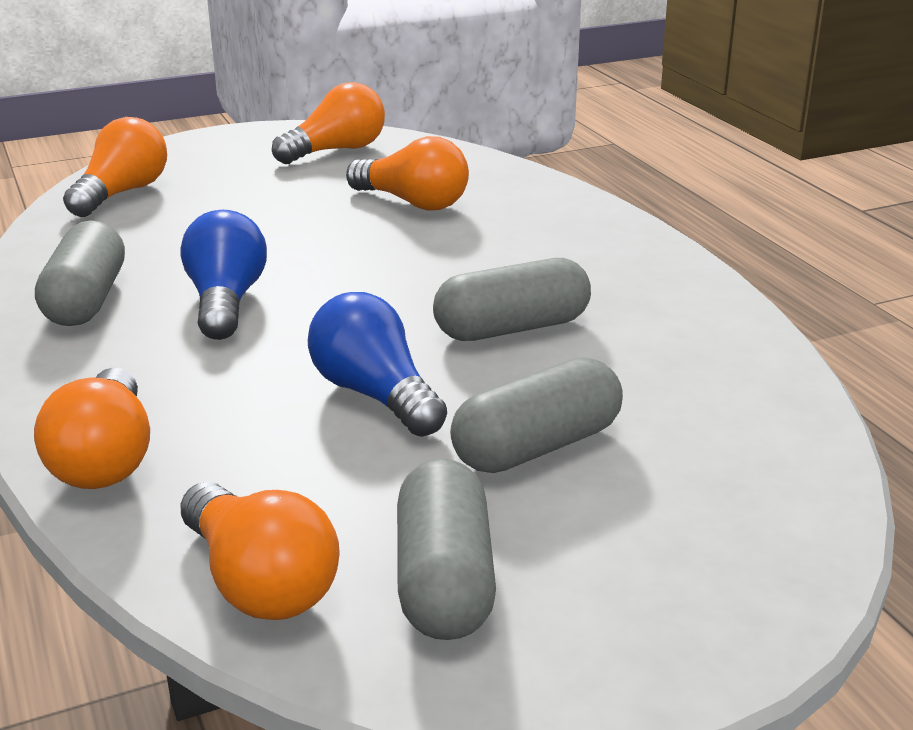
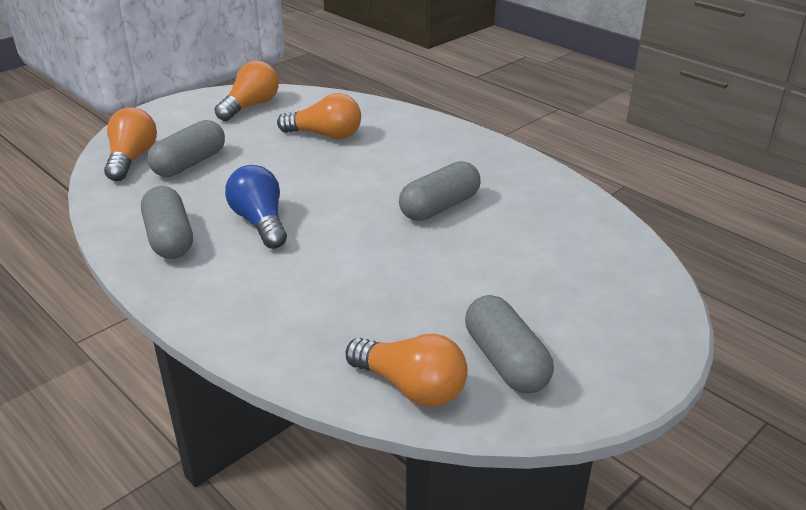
camera: 20 degrees left, 5 degrees up
orange light bulb [34,368,150,489] -> none
blue light bulb [308,292,447,437] -> none
grey capsule [450,358,623,473] -> grey capsule moved to [147,120,225,177]

